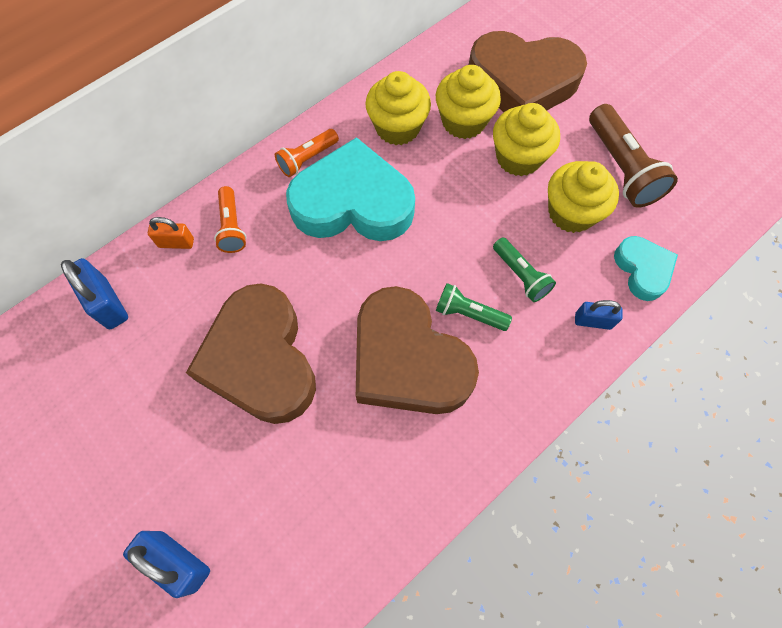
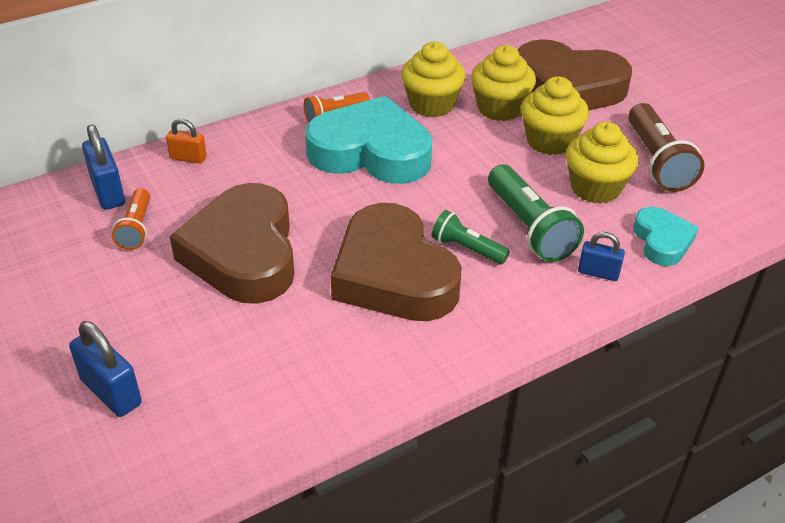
camera: 10 degrees right, 25 degrees down
orange flashlight [214,186,246,253] -> orange flashlight moved to [112,188,150,250]
green flashlight [493,238,556,302] -> green flashlight [488,164,584,262], size x1.68

